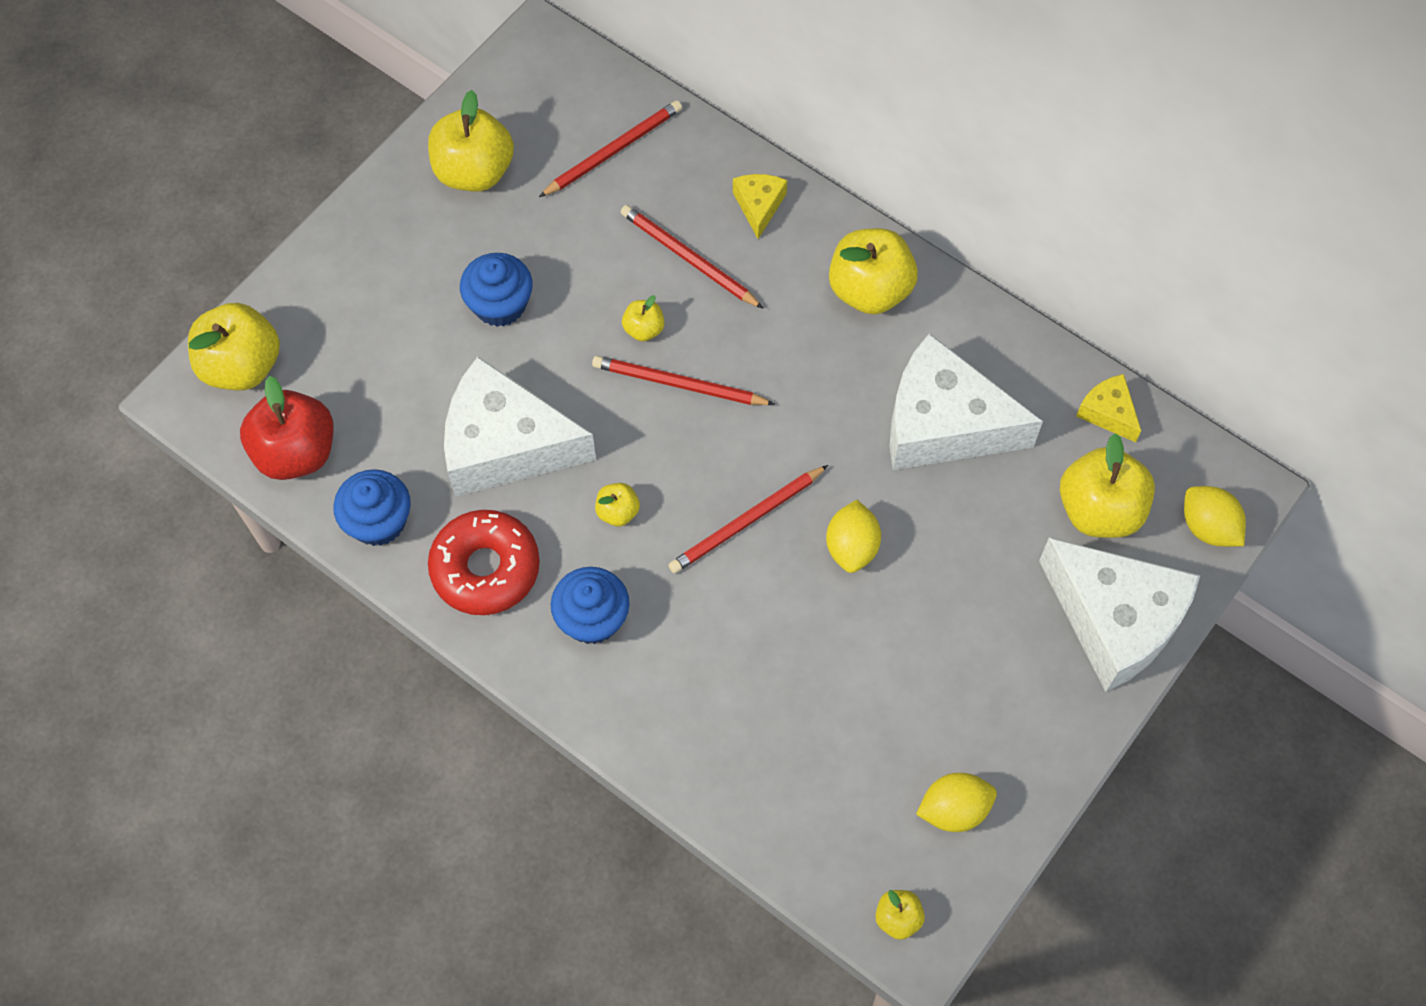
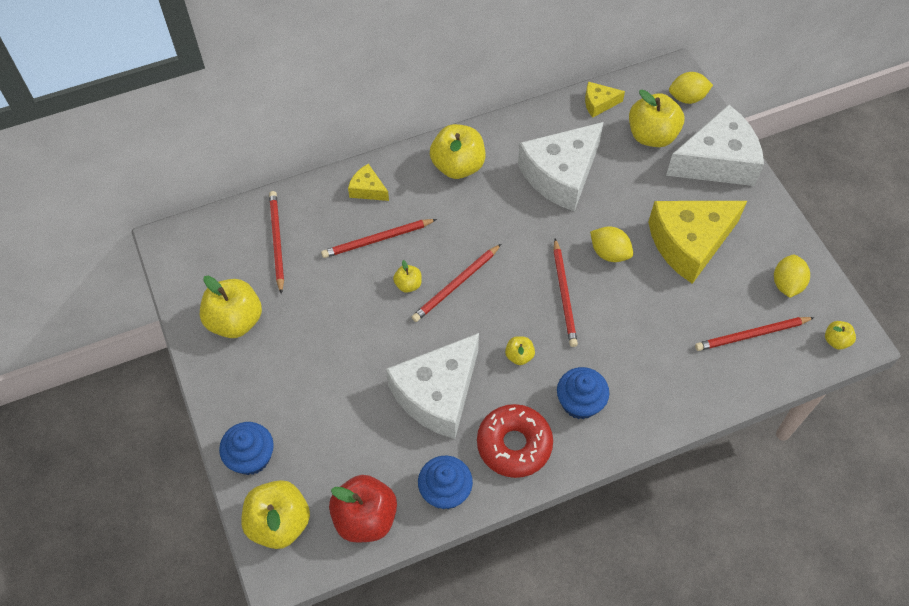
camera: 60 degrees left, 5 degrees down
blue cupcake [460,253,533,327] -> blue cupcake moved to [219,422,274,475]
none -> yellow cheese [648,201,747,284]
none -> red pencil [695,317,815,351]

